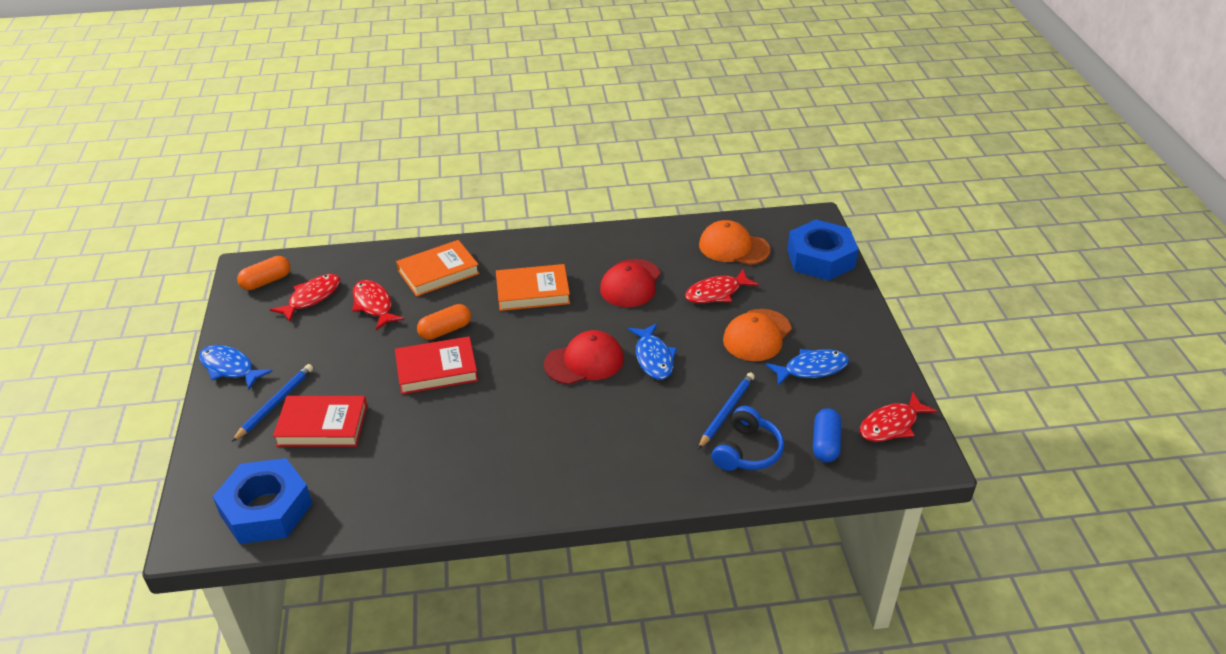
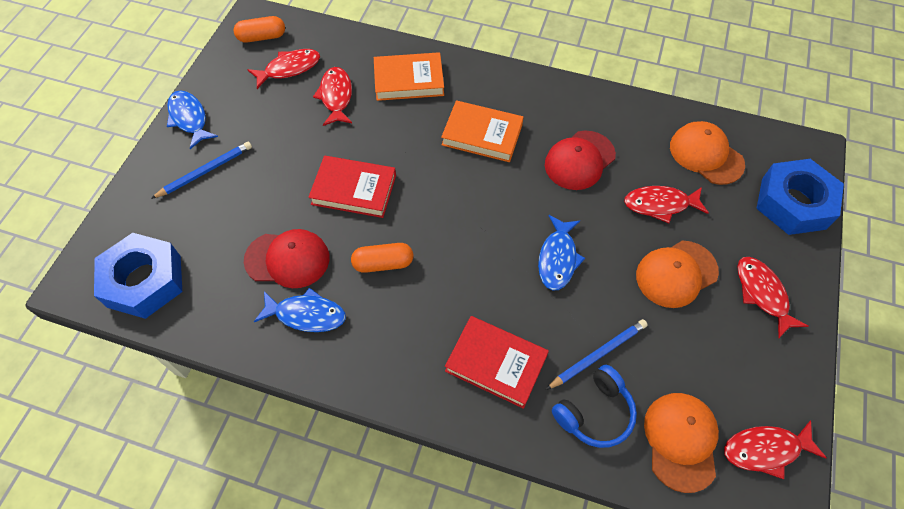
camera: 25 degrees right, 20 degrees up
red book [273,396,367,447] -> red book moved to [445,316,549,409]
orange capsule [417,304,471,340] -> orange capsule moved to [351,243,413,273]
red cap [544,330,624,385] -> red cap moved to [244,229,330,288]
blue fish [766,349,849,386] -> blue fish moved to [254,288,346,332]
blue capsule [813,409,841,462] -> orange cap [644,393,719,493]
none -> red fish [737,257,808,338]

